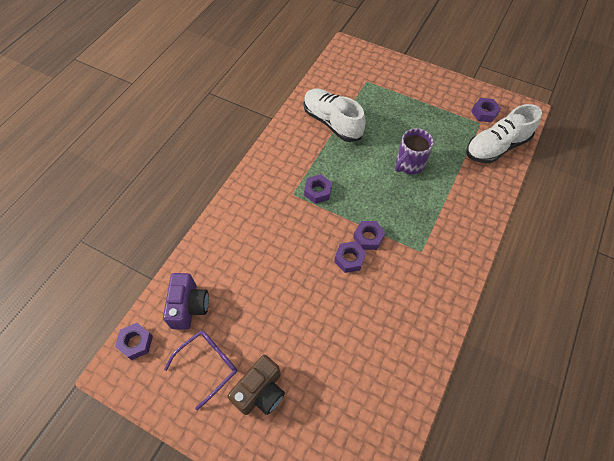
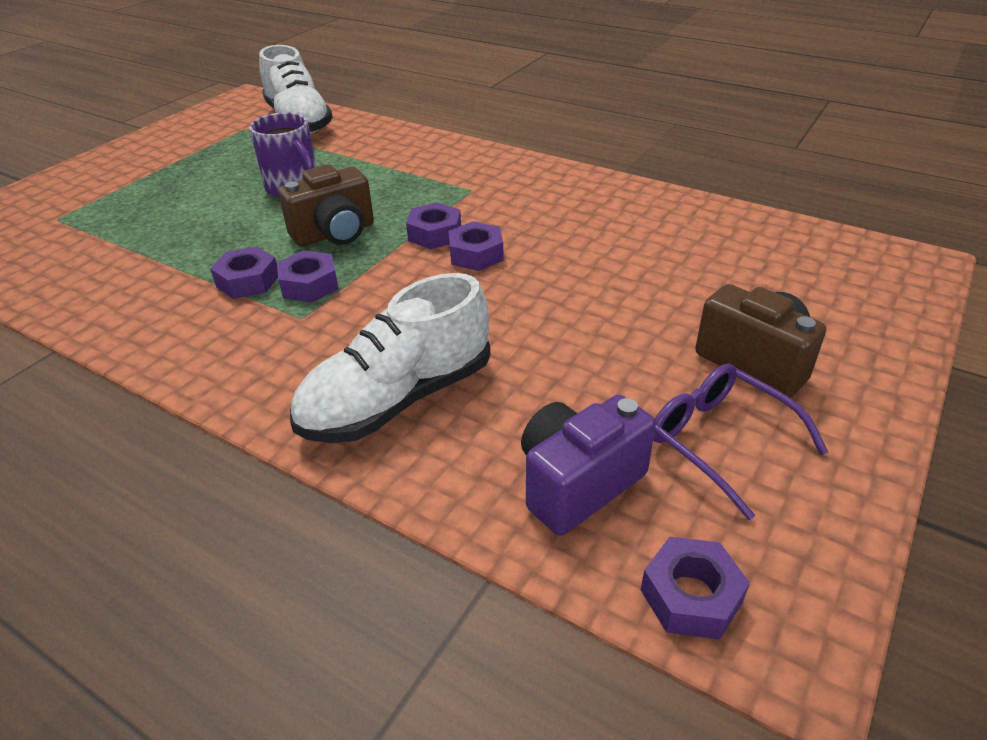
camera: 85 degrees left, 20 degrees down
purple camera [163,273,209,330] -> purple camera turned 45 degrees counterclockwise [521,395,656,536]
white shoe [304,88,366,142] -> white shoe moved to [290,273,491,443]
purple nut [471,98,501,123] -> purple nut moved to [210,247,278,299]
none -> brown camera [278,164,374,246]

